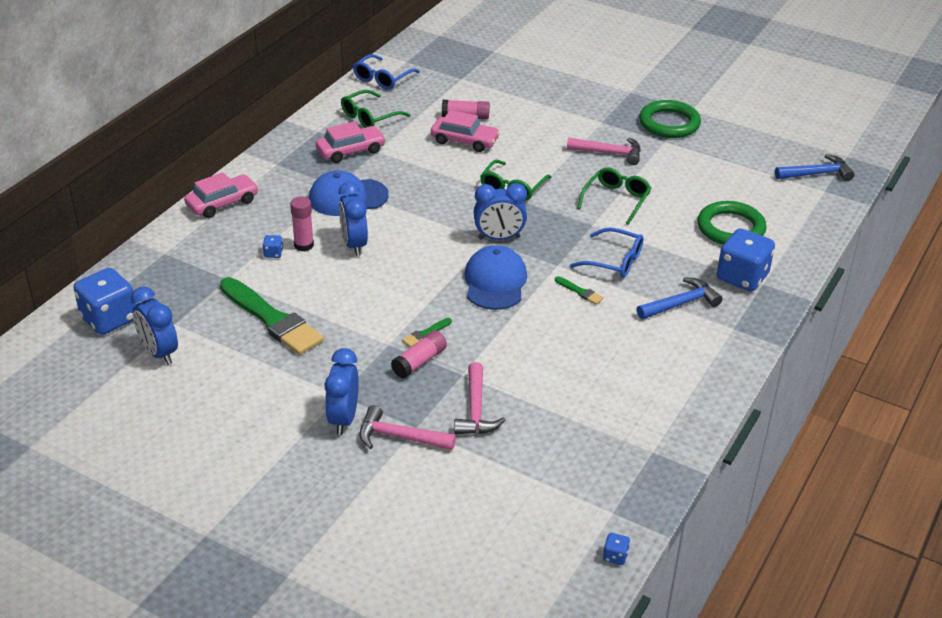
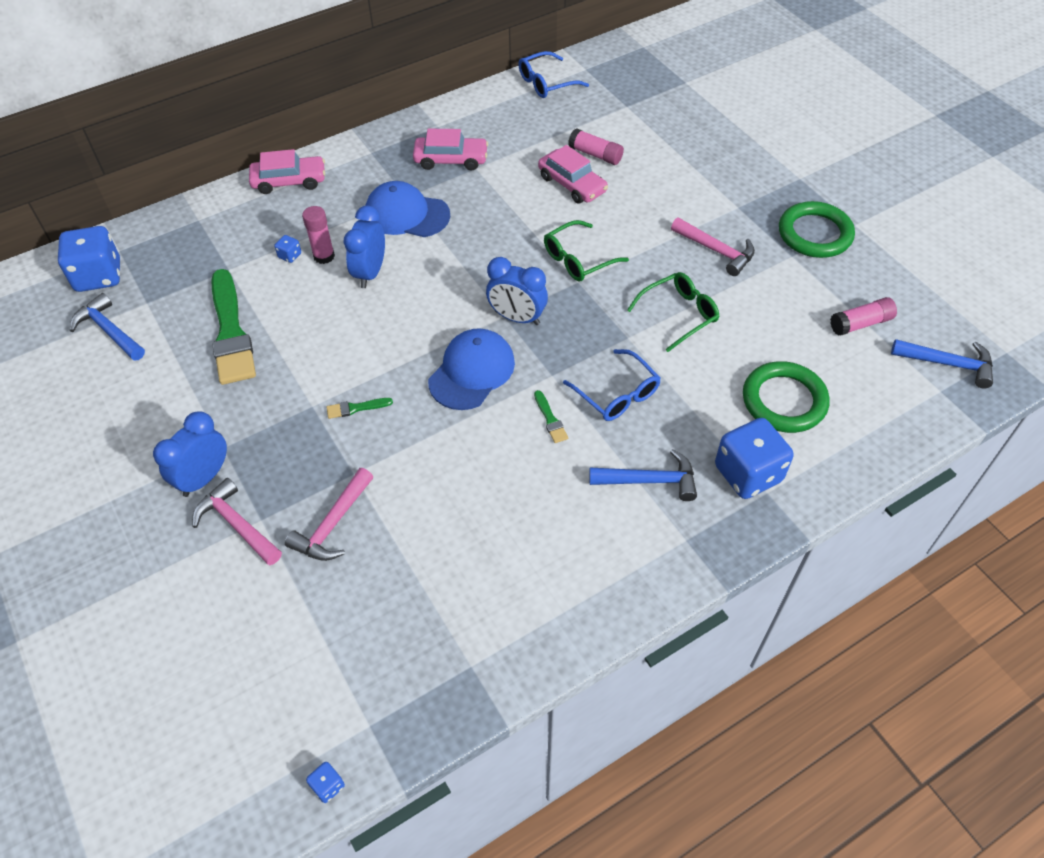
camera: 30 degrees right, 15 degrees up
blue clock [131,286,178,365] -> blue hammer [70,293,145,361]
green glasses [341,90,410,128] -> none
pink glue stick [391,331,447,378] -> pink glue stick moved to [830,297,897,336]

